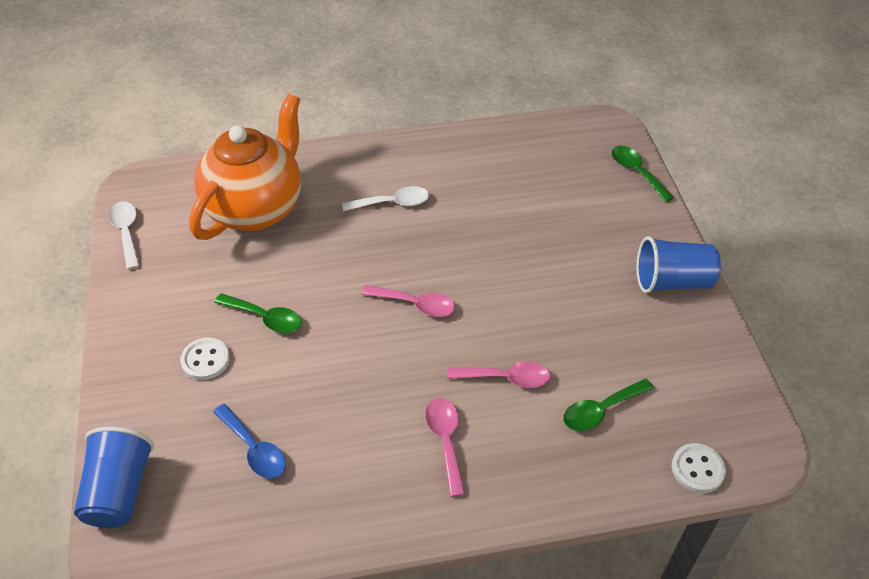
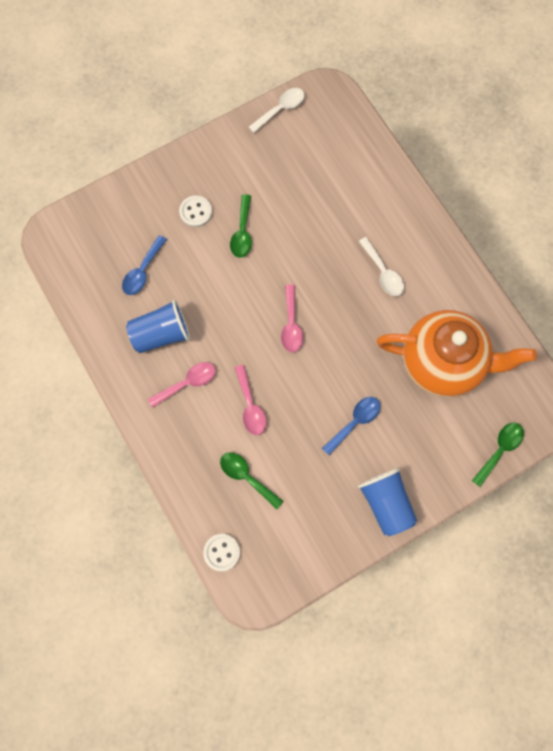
camera: 70 degrees right, 25 degrees up
blue cup [74,427,154,528] -> blue cup moved to [126,300,190,353]
orange teapot [189,94,301,240] -> orange teapot moved to [377,310,537,397]
none -> blue spoon [322,397,380,455]

